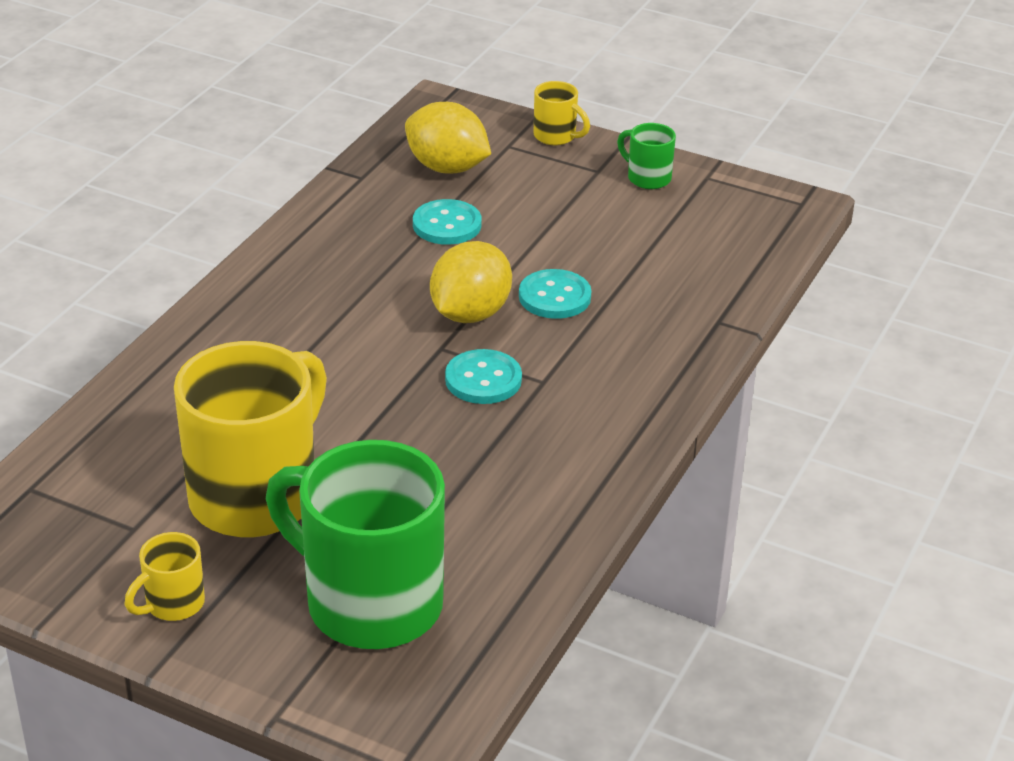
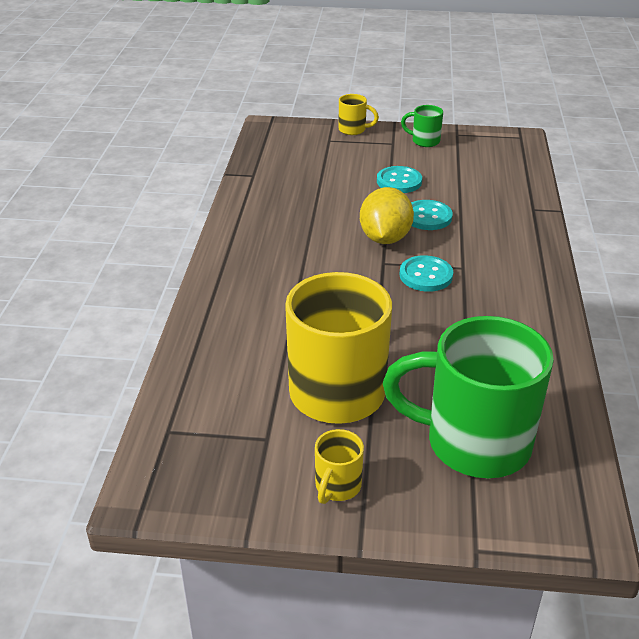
camera: 20 degrees left, 0 degrees up
yellow lemon [405,102,491,174] -> none
turquoise button [413,199,482,245] -> turquoise button moved to [377,166,422,193]

